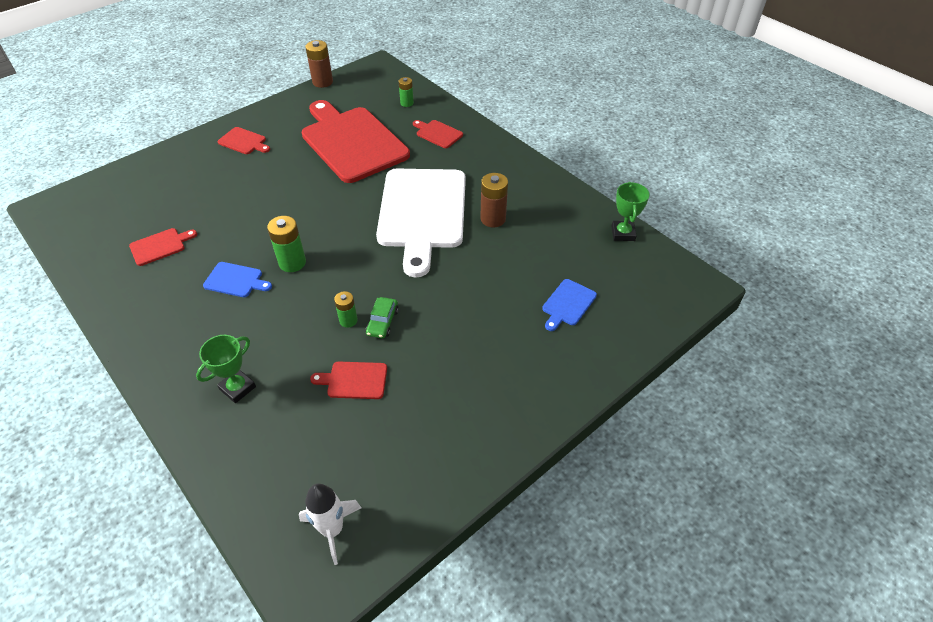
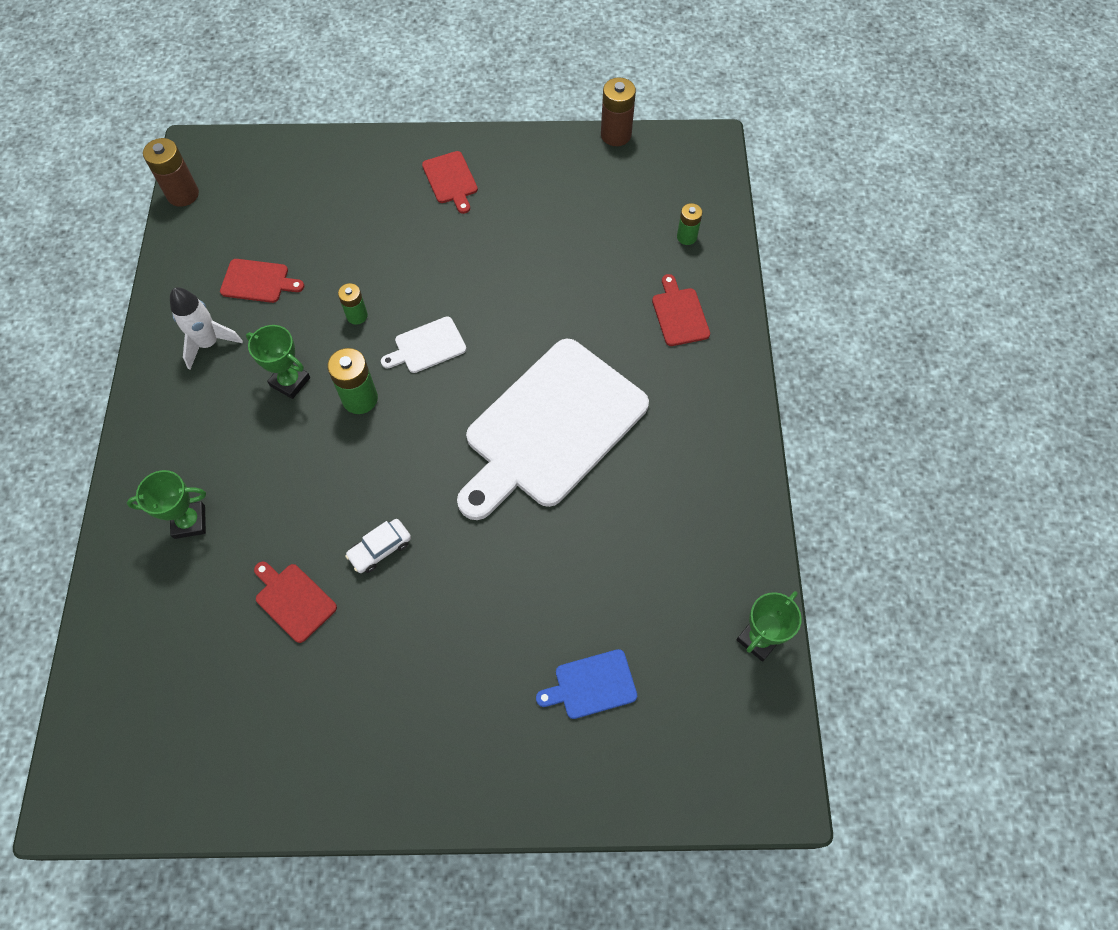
camera: 40 degrees right, 15 degrees up
blue cutting board [203,262,272,297] -> green trophy [246,325,310,399]
white rocket [299,484,361,565] -> white rocket moved to [170,287,243,369]
red cutting board [302,100,410,183] -> none
green battery [334,291,358,328] -> green battery moved to [338,283,368,325]
green car [366,297,399,338] -> white car [345,519,411,573]
brown battery [480,173,508,227] -> brown battery moved to [143,138,199,207]
none -> white cutting board [381,317,466,373]

